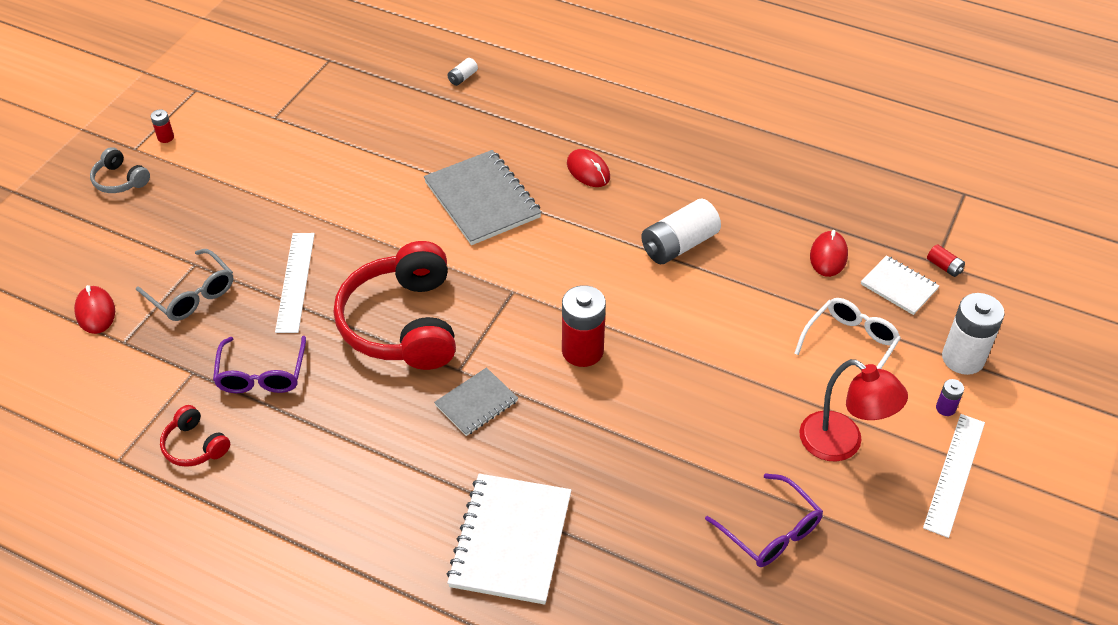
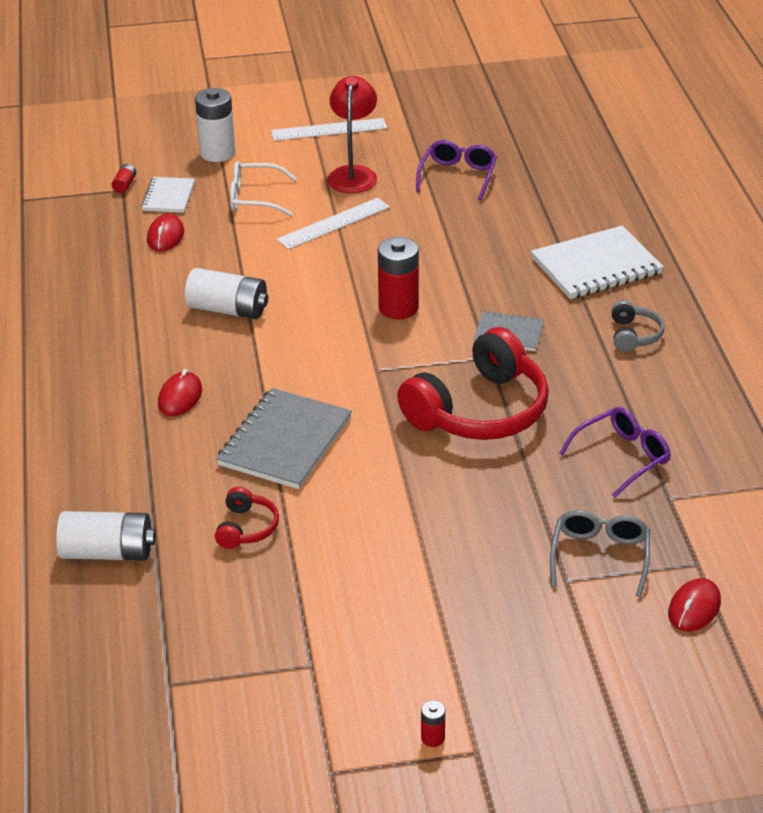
camera: 125 degrees left, 10 degrees down
grey headphones [90,147,150,193] -> grey headphones moved to [611,300,665,352]
red headphones [160,405,230,467] -> red headphones moved to [215,487,279,549]
white ruler [275,233,315,333] -> white ruler moved to [276,198,390,249]
white battery [448,58,478,86] -> white battery [56,511,156,561], size x2.20
red mouse [810,230,848,277] -> red mouse turned 60 degrees counterclockwise [147,214,184,251]
purple battery [936,379,964,416] -> none

